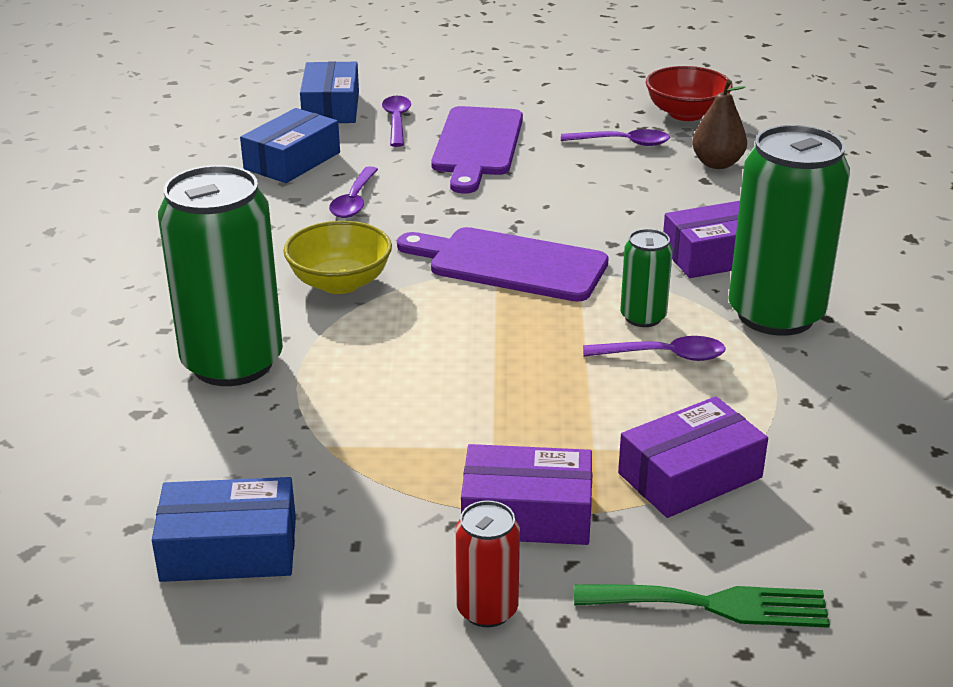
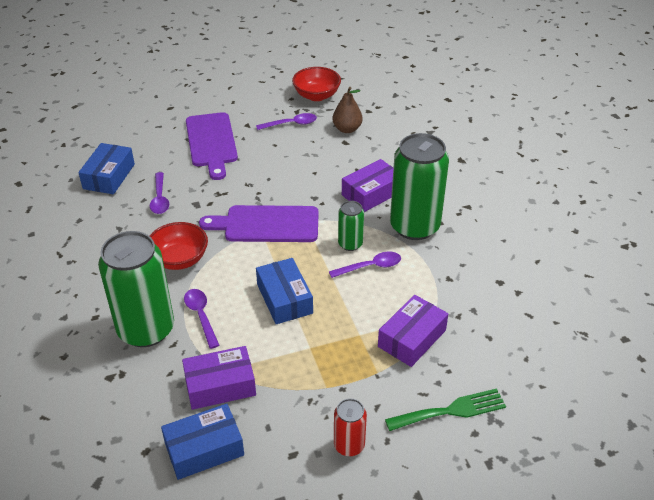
camera: 20 degrees left, 10 degrees up
yellow bowl [283,221,392,294] -> red bowl [150,222,208,270]
blue box [300,61,359,123] -> blue box moved to [256,258,313,324]
purple spoon [382,96,411,147] -> purple spoon moved to [184,289,220,349]
purple box [461,444,592,545] -> purple box moved to [182,346,256,410]

